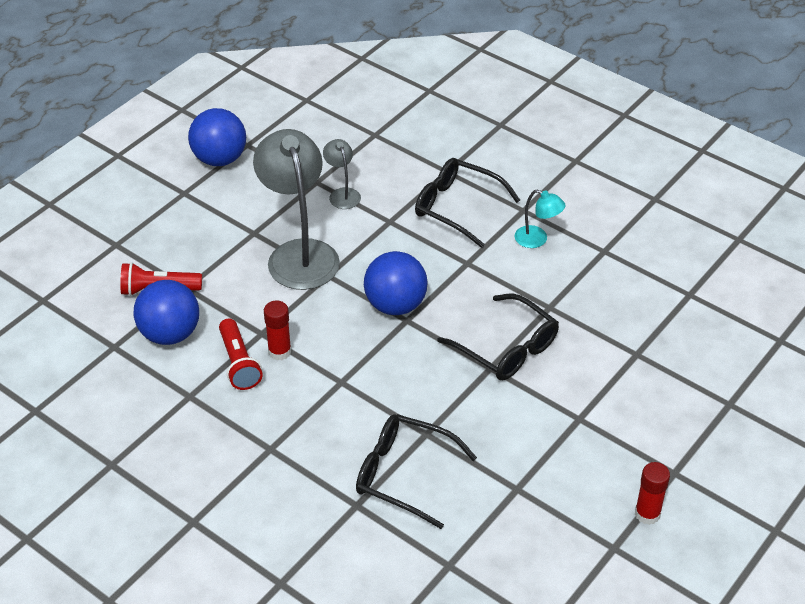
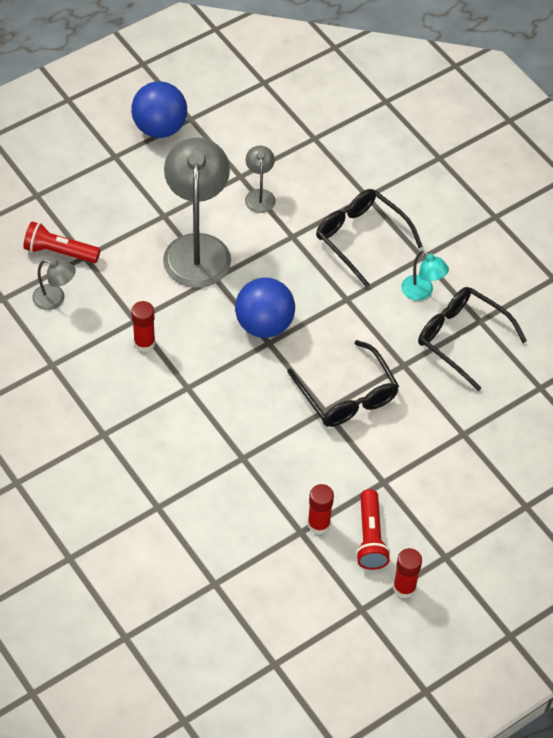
camera: 15 degrees right, 10 degrees up
blue ball [134,280,199,345] -> grey lamp [32,259,76,310]
red flashlight [219,318,263,390] -> red flashlight moved to [356,489,390,570]
black glasses [356,414,477,529] -> black glasses moved to [418,287,527,391]
none -> red glue stick [307,484,334,535]

